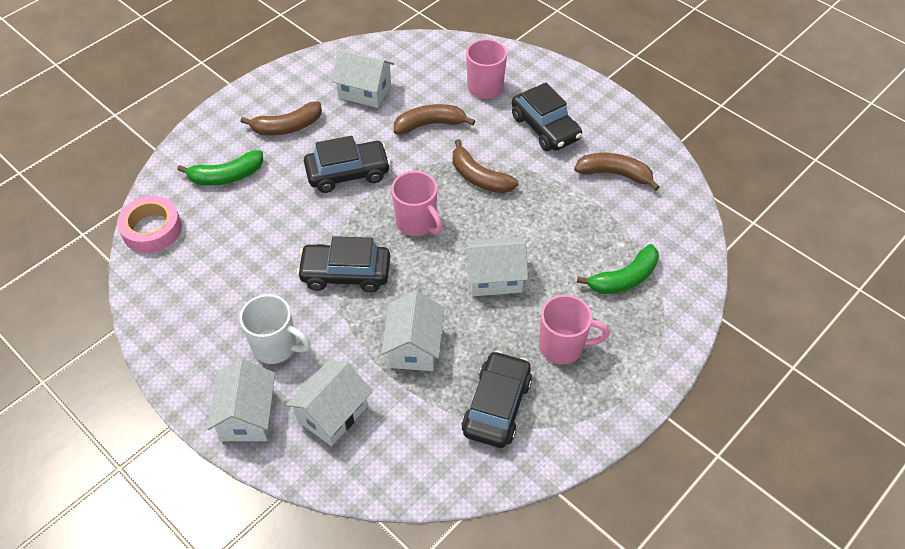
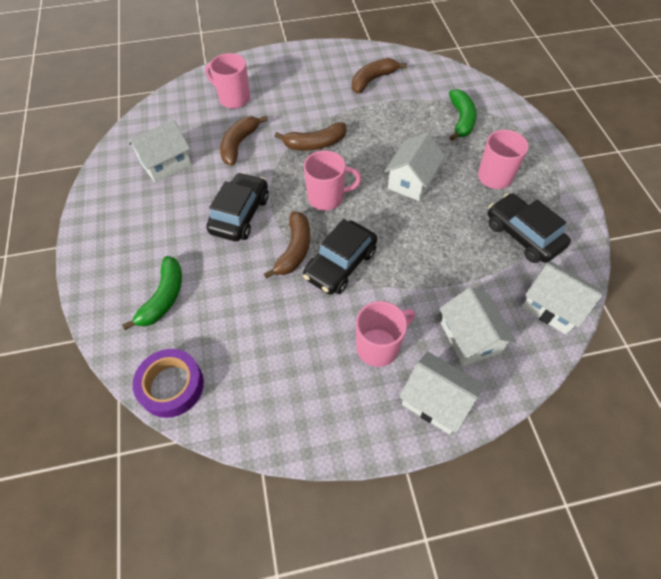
camera: 55 degrees left, 5 degrees up
pink tape [117,196,182,253] -> purple tape [132,349,204,418]
brown banana [240,101,322,136] -> brown banana moved to [264,211,310,279]
white mug [240,294,310,364] -> pink mug [356,301,415,367]
white house [381,290,444,371] -> white house moved to [522,261,603,335]
black car [512,83,582,151] -> none

